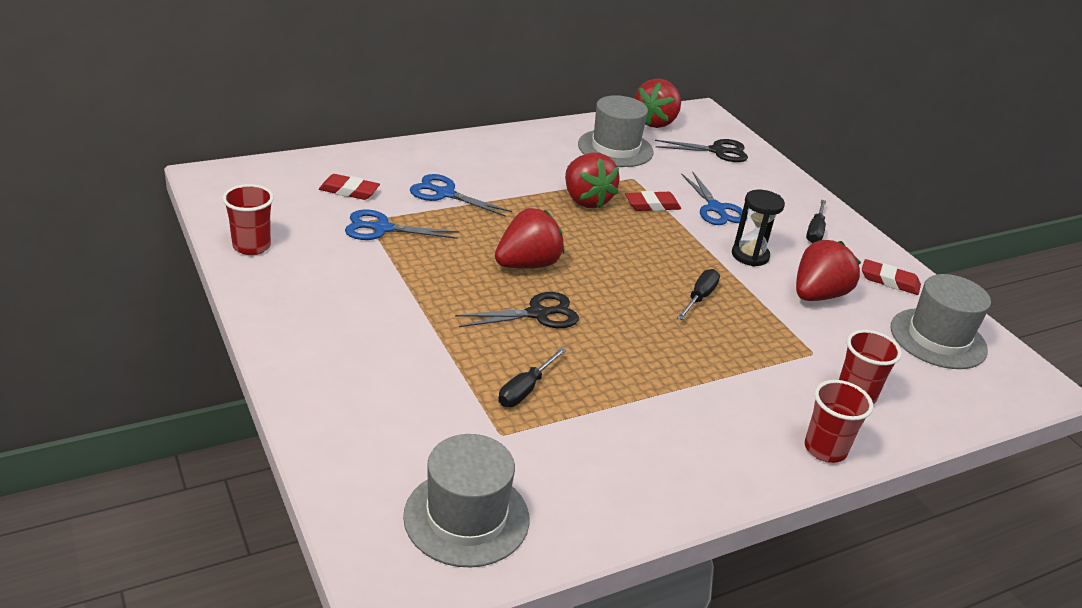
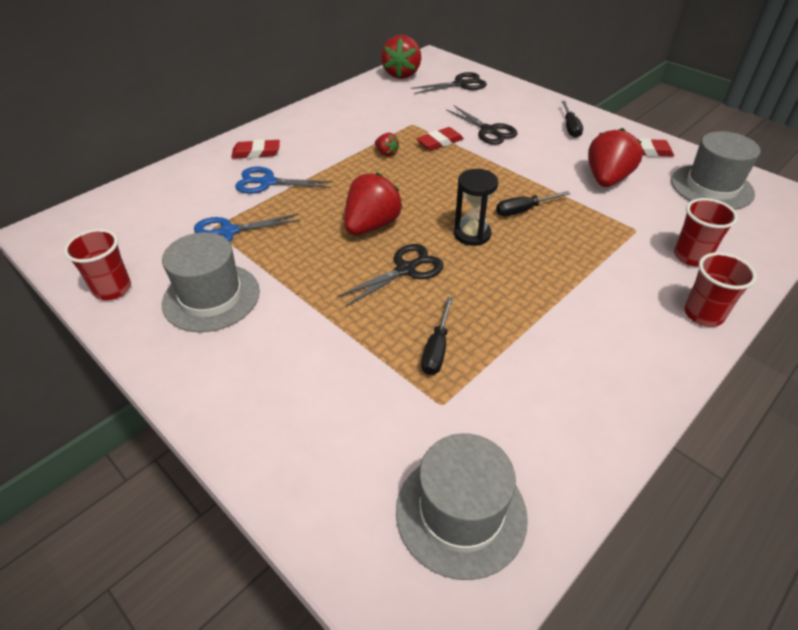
camera: 15 degrees left, 10 degrees up
red eraser [319,174,380,200] -> red eraser moved to [231,139,280,159]
red strawberry [565,153,620,208] -> red strawberry [375,133,399,157], size x0.48
grey hat [578,95,653,167] -> grey hat moved to [162,232,260,332]
black screwdriver [677,269,720,320] -> black screwdriver turned 120 degrees counterclockwise [496,191,571,216]
blue scissors [681,171,747,225] -> black scissors [446,106,517,145]
black hourglass [732,190,785,266] -> black hourglass moved to [454,169,498,246]

